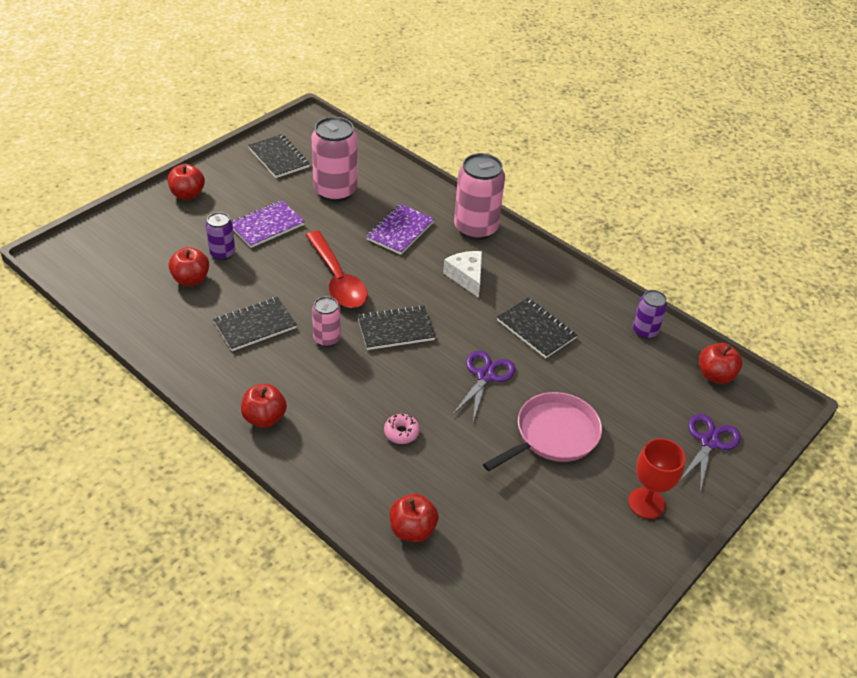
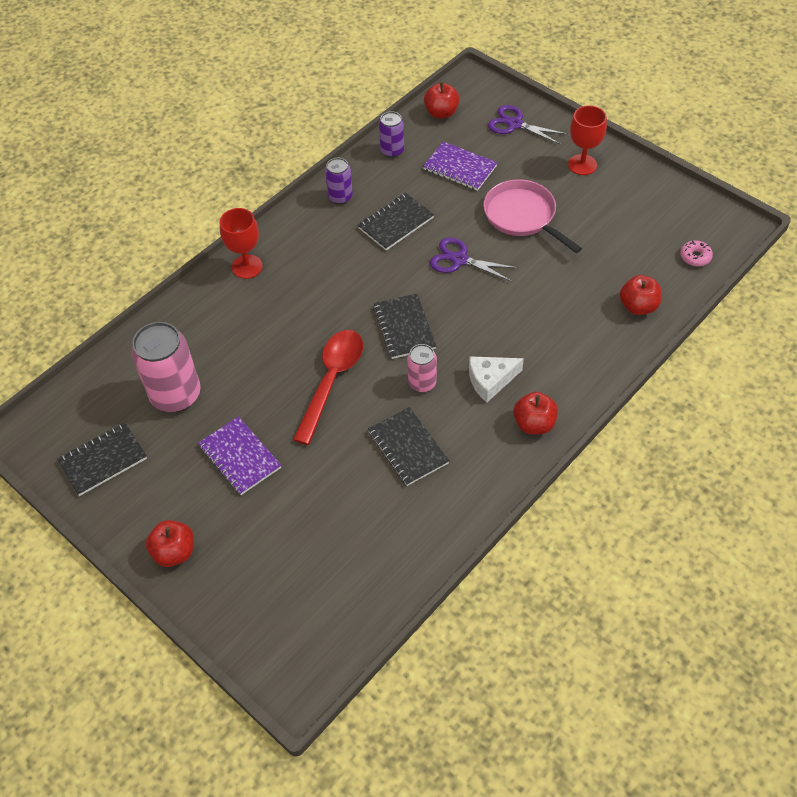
camera: 85 degrees left, 10 degrees up
red apple [168,247,209,286] -> none
purple can [206,212,235,260] -> purple can moved to [325,158,353,204]
red spoon [306,231,368,308] -> red spoon turned 45 degrees counterclockwise [293,330,363,445]
purple notebook [366,204,435,255] -> purple notebook moved to [423,141,498,191]
pink donut [384,414,420,444] -> pink donut moved to [680,240,713,266]
white cheese [443,251,482,298] -> white cheese moved to [469,356,524,402]
pink can [454,153,505,240] -> red goblet [220,208,263,279]

